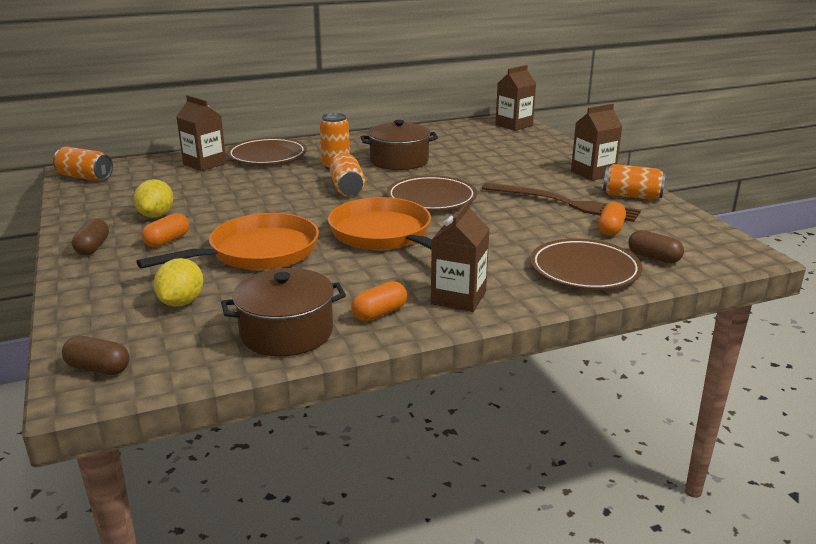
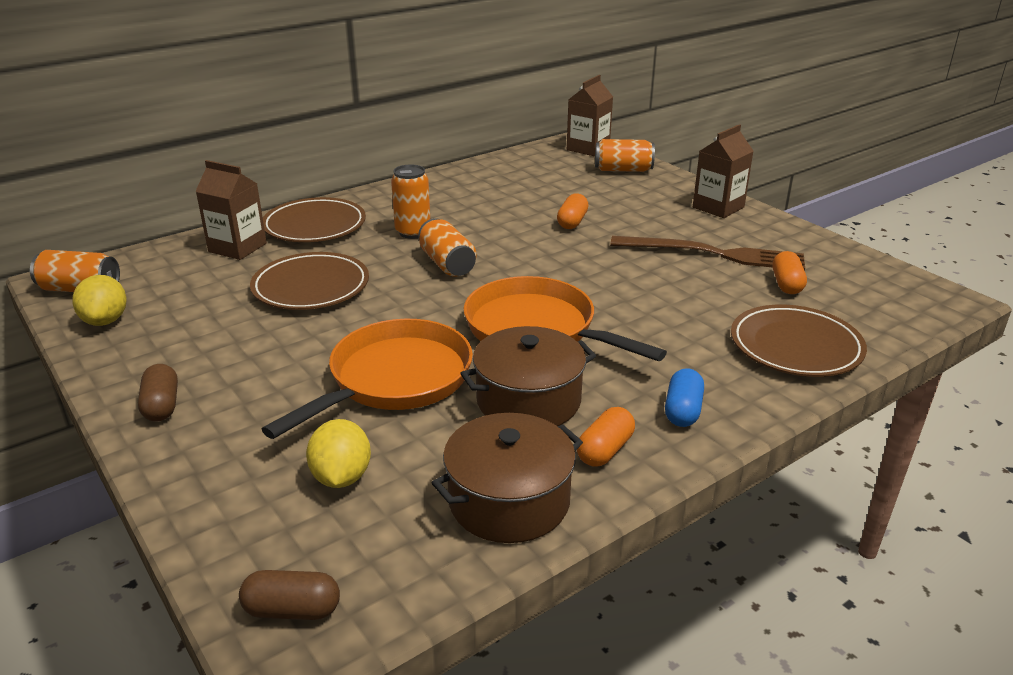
camera: 15 degrees left, 5 degrees up
yellow lemon [134,179,173,218] -> yellow lemon moved to [72,275,127,326]
orange capsule [141,213,189,247] -> orange capsule moved to [557,193,589,229]
brown pot [361,120,438,170] -> brown pot moved to [460,326,596,426]
brown plate [387,175,477,210] -> brown plate moved to [250,252,369,310]
brown carton [431,201,489,312] -> blue capsule [665,368,704,427]
orange can [603,164,666,200] -> orange can moved to [595,139,655,172]
brown capsule [628,230,684,263] -> none

